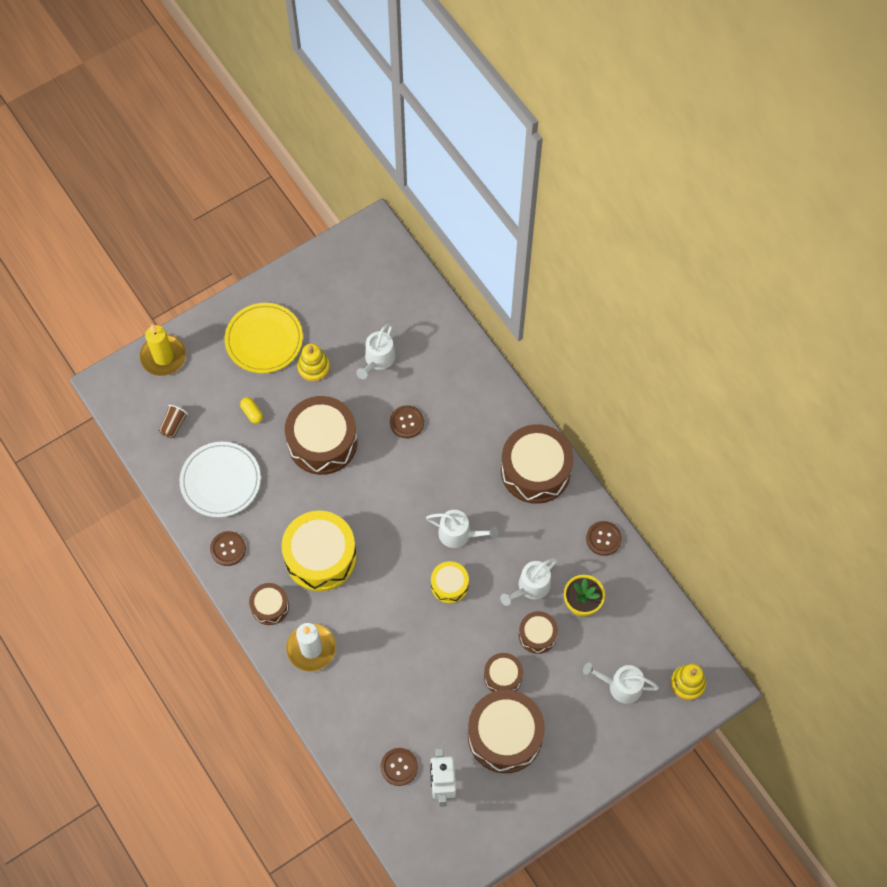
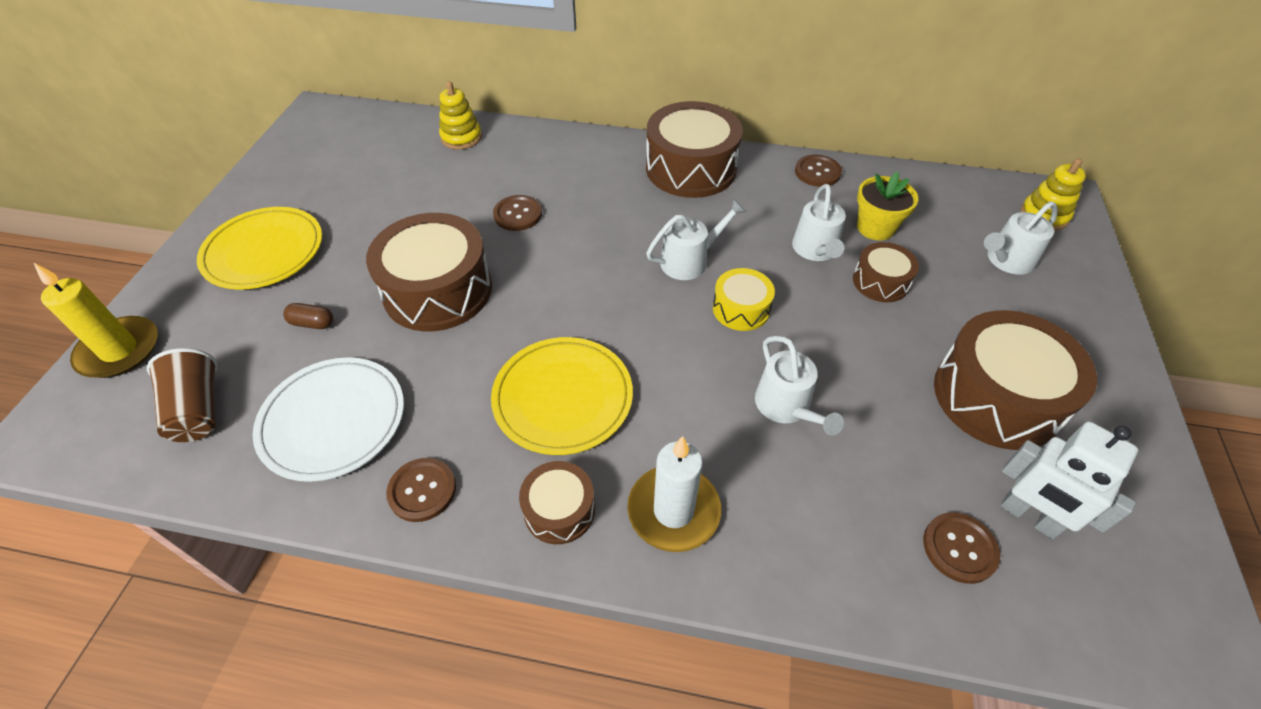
camera: 45 degrees left, 15 degrees down
brown cup [159,405,188,438] -> brown cup [147,348,218,442], size x1.52
yellow capsule [240,397,263,424] -> brown capsule [283,303,333,329]
yellow drum [281,511,357,591] -> yellow plate [491,337,633,455]
yellow stacking toy [297,344,330,382] -> yellow stacking toy moved to [439,81,482,150]
white watering can [356,323,396,379] -> white watering can moved to [755,336,844,436]
brown drum [484,653,523,692] -> none

